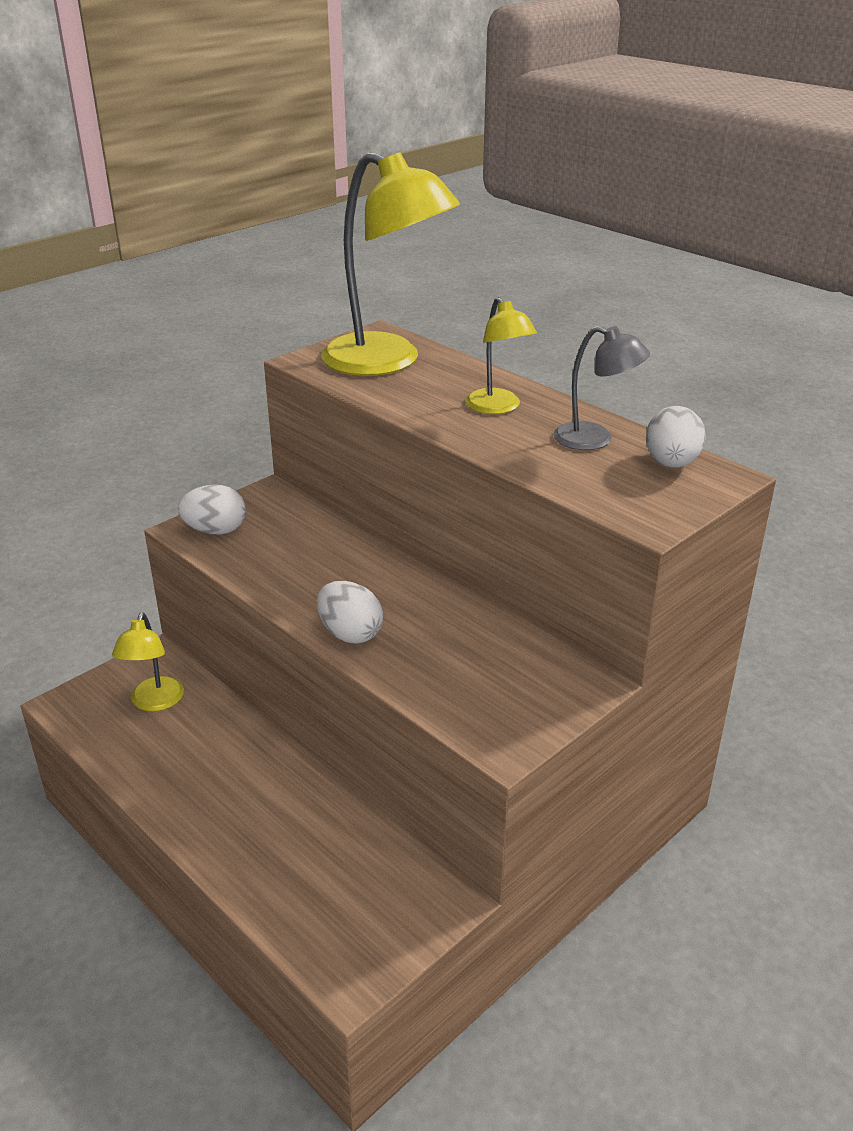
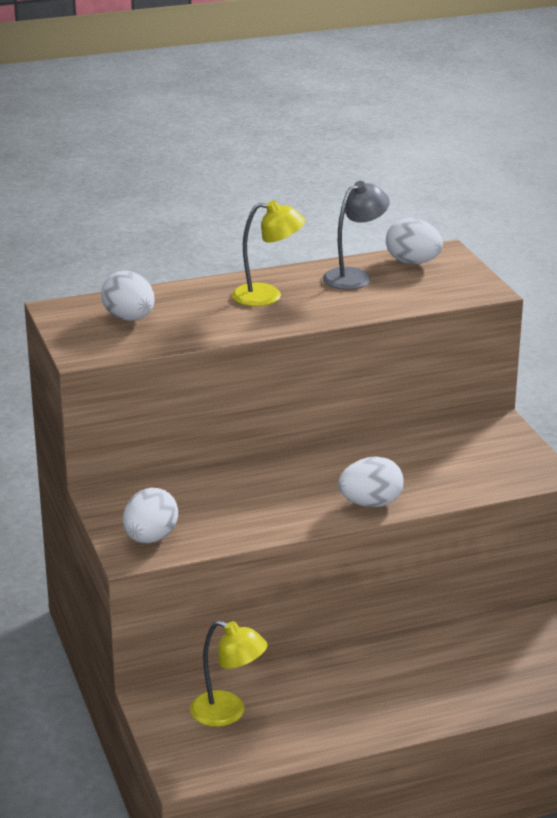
camera: 65 degrees left, 5 degrees down
yellow lamp [321,152,460,376] -> white egg [101,271,154,321]

